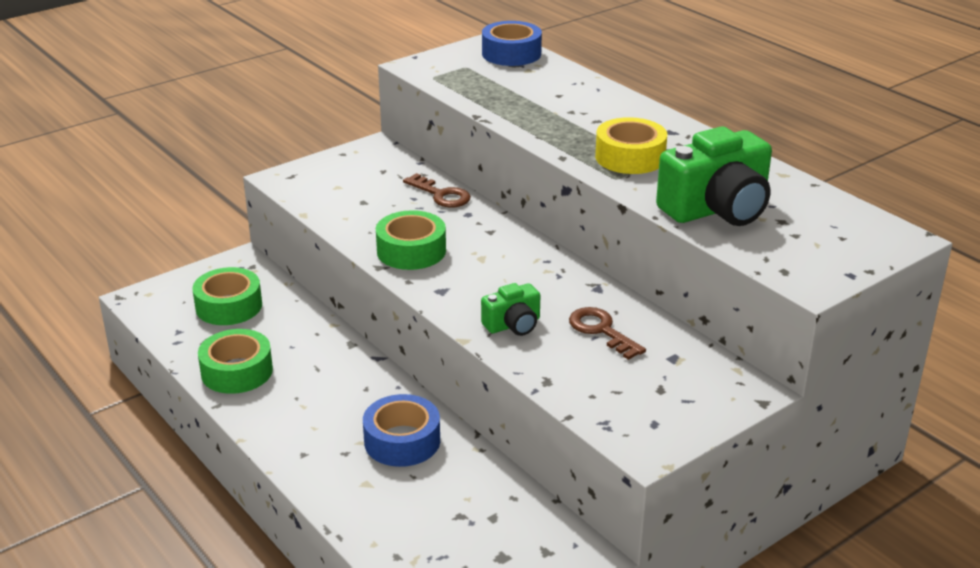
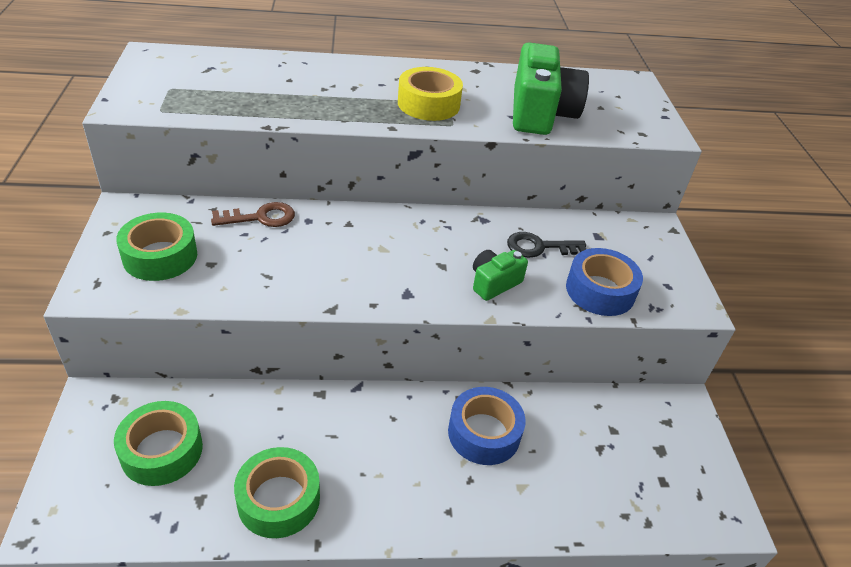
camera: 60 degrees left, 10 degrees up
green tape [376,210,446,270] -> green tape moved to [116,213,197,281]
green camera [481,283,540,336] -> green camera turned 135 degrees counterclockwise [473,250,528,301]
blue tape [482,21,542,66] -> blue tape moved to [566,248,643,316]
brown key [569,307,646,360] -> black key [507,232,586,258]

